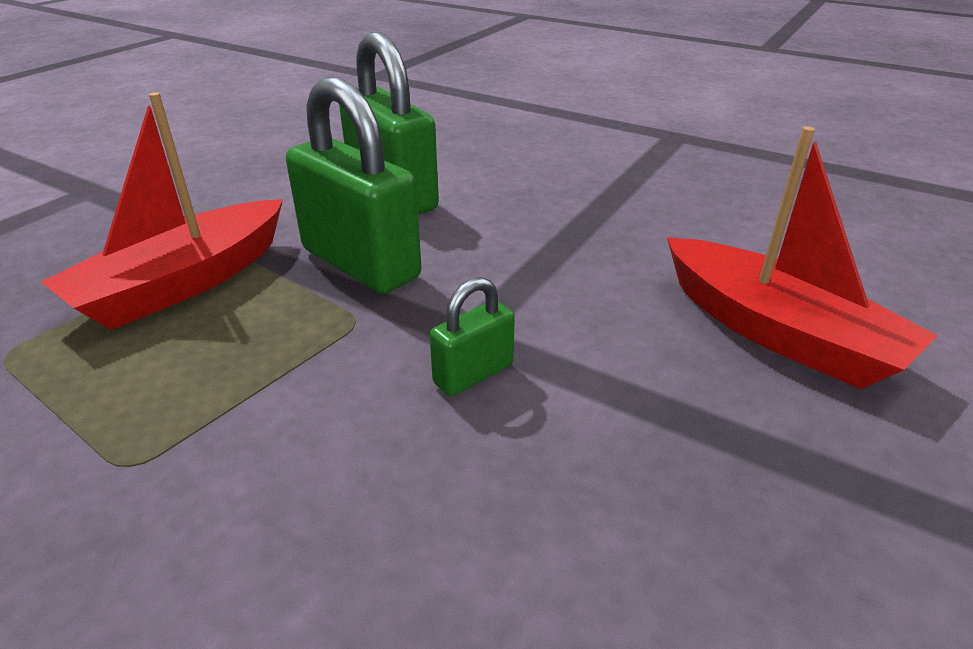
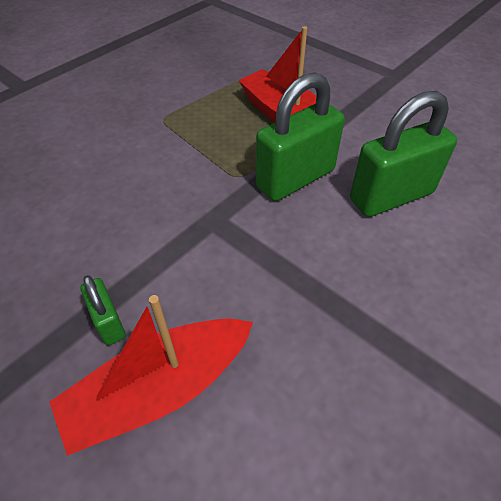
camera: 100 degrees right, 15 degrees up
green padlock [430,277,515,396] -> green padlock moved to [80,275,126,345]

